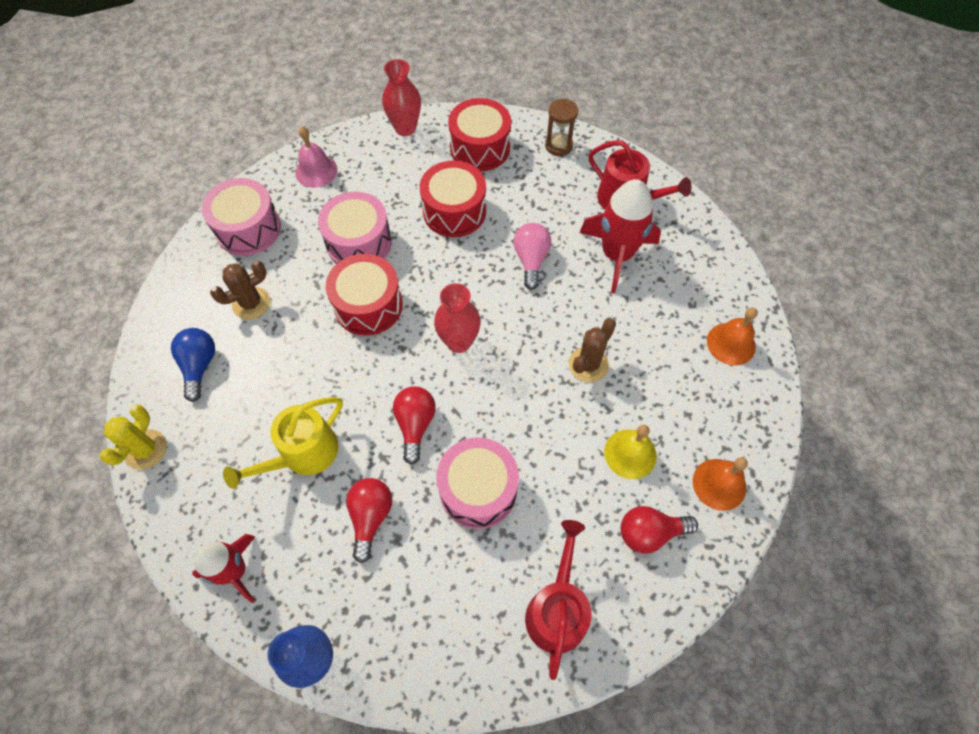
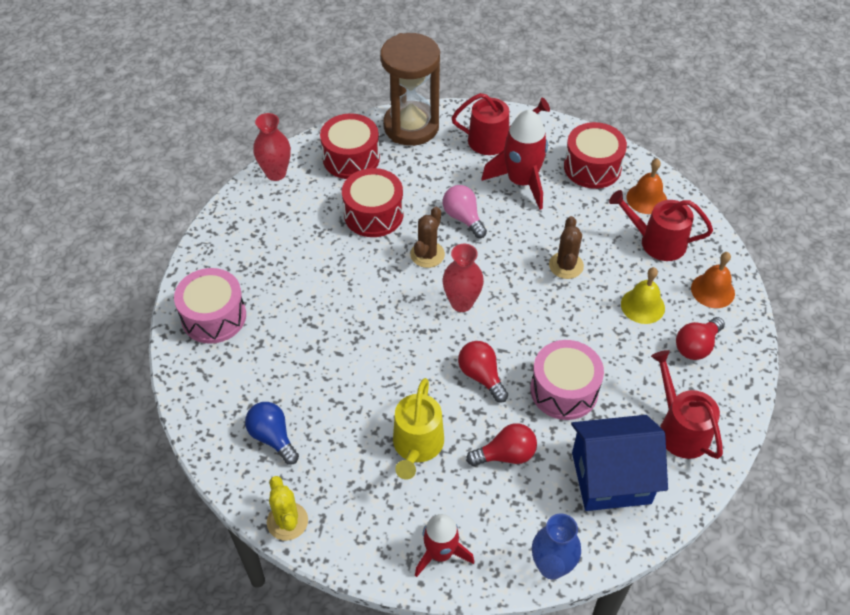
camera: 35 degrees left, 10 degrees down
brown cactus [210,261,270,320] -> brown cactus moved to [410,207,445,268]
pink bell [295,126,338,188] -> none
pink drum [318,192,392,264] -> none
red drum [326,254,403,336] -> red drum moved to [564,122,627,189]
red light bulb [346,478,392,563] -> red light bulb turned 105 degrees clockwise [466,423,537,466]
brown hourglass [545,98,578,156] -> brown hourglass [380,33,440,146], size x2.16
none -> blue house [571,415,668,511]
none -> red watering can [609,190,713,261]

